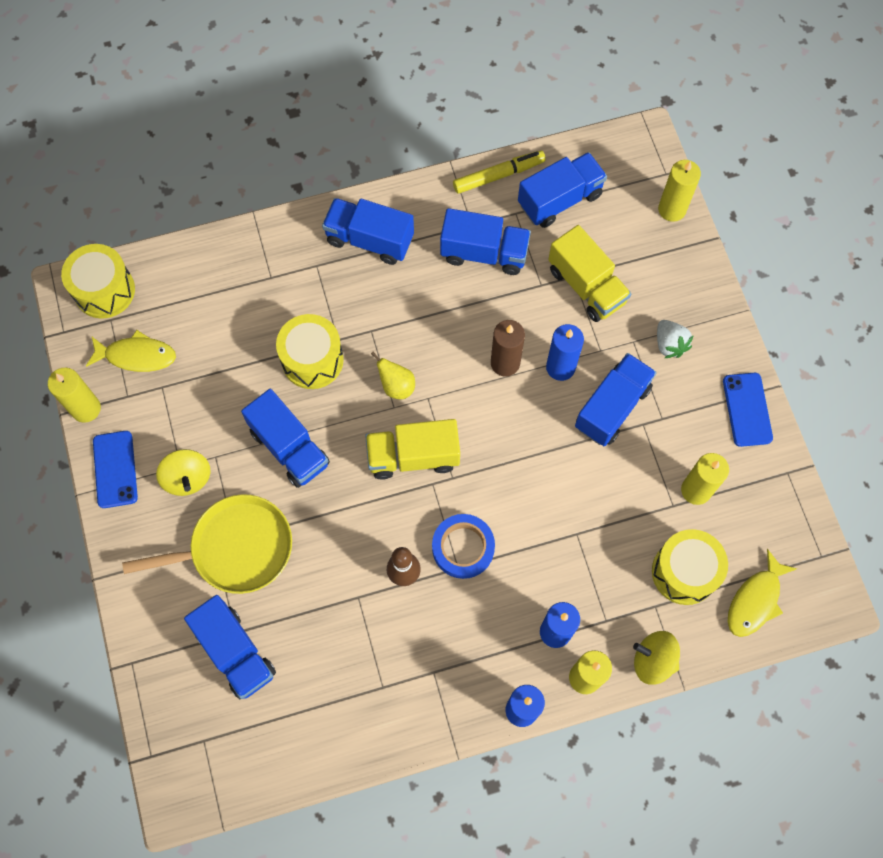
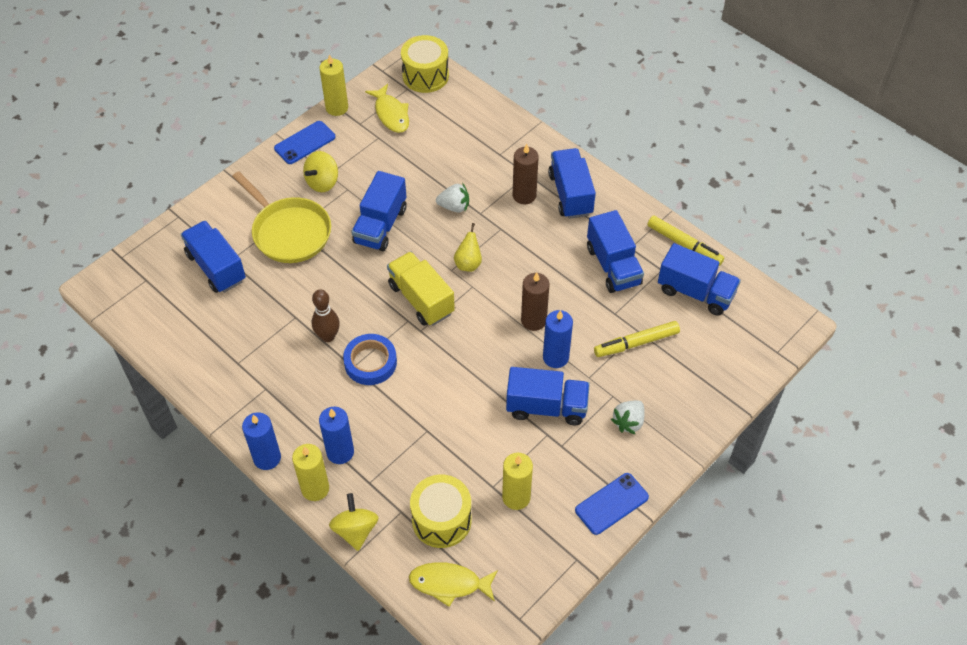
camera: 60 degrees right, 15 degrees down
blue truck [184,595,276,699] -> blue truck turned 120 degrees clockwise [181,221,246,293]
yellow drum [276,314,344,389] -> white strawberry [436,183,469,213]
yellow truck [548,225,631,322] -> yellow marker [594,321,680,357]
yellow candle [658,160,701,222] -> none
none -> brown candle [513,144,539,204]

